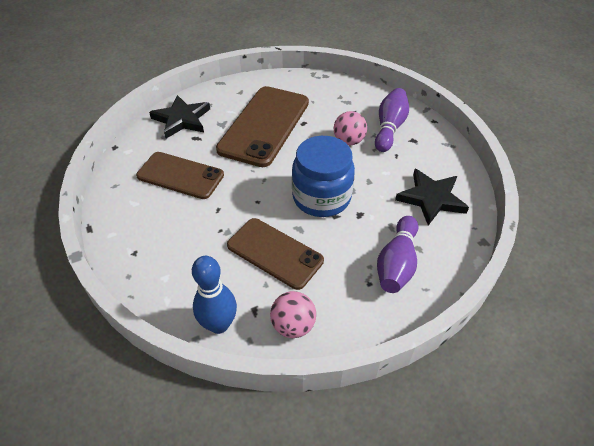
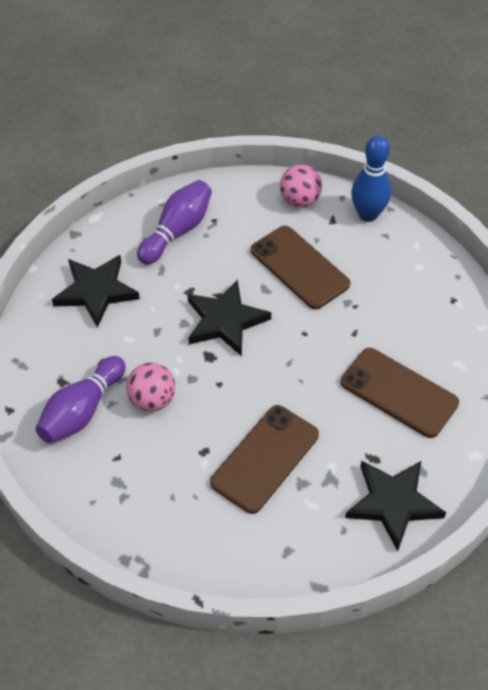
camera: 165 degrees left, 5 degrees up
brown phone [216,86,309,167] -> brown phone [210,405,319,514], size x0.66
blue jar [292,136,355,217] -> black star [187,280,271,356]

